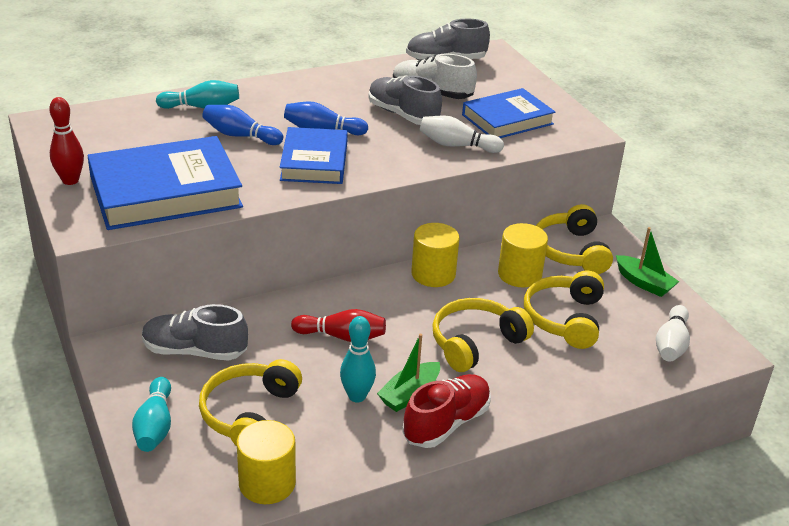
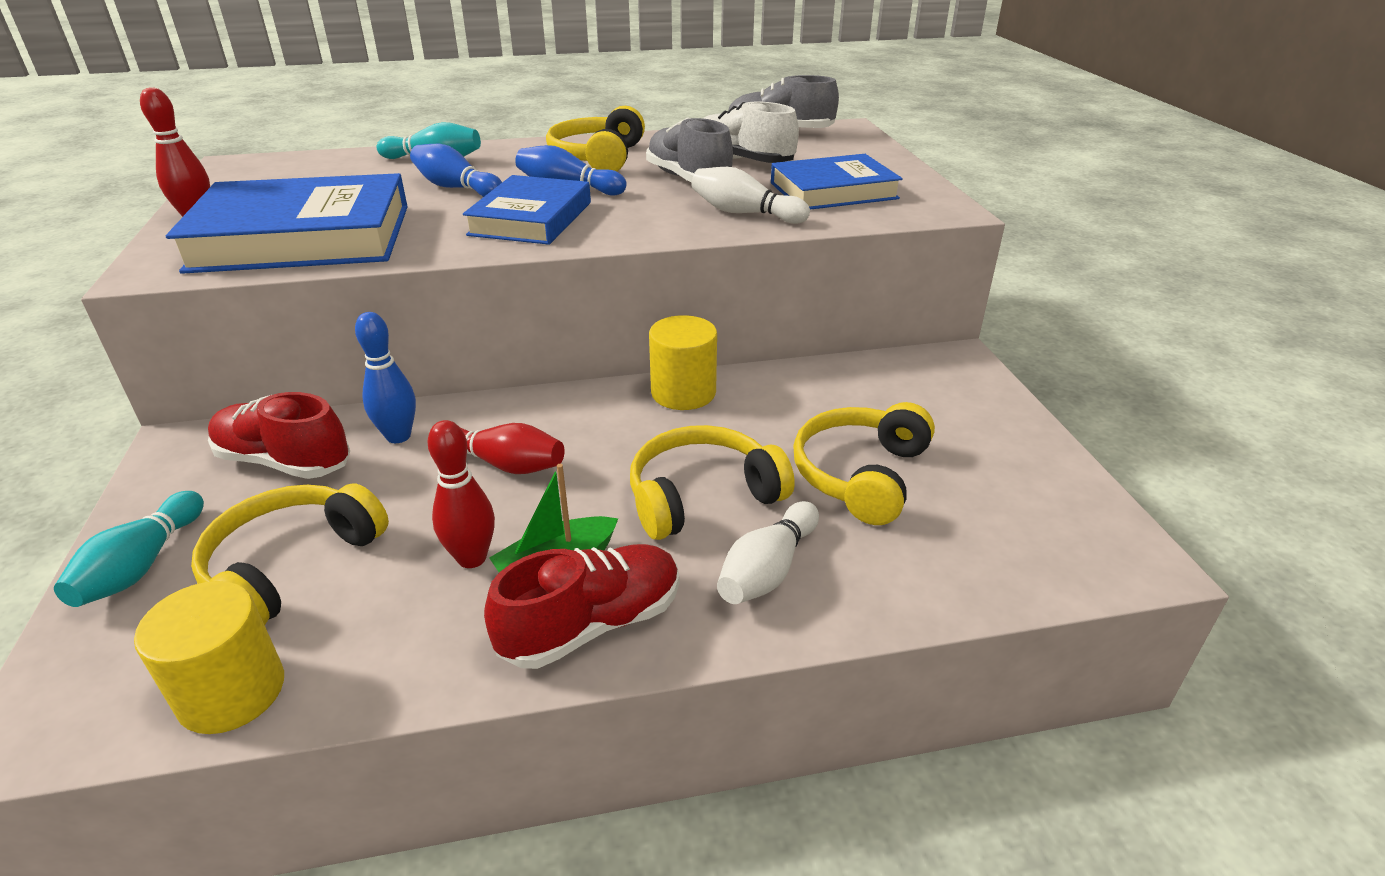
camera: 15 degrees right, 0 degrees up
grey shoe [142,304,248,361] -> red shoe [208,392,350,479]
turquoise bowling pin [340,316,376,402] -> red bowling pin [428,420,495,568]
yellow cylinder [498,223,548,287] -> none
yellow headphones [536,204,613,274] -> yellow headphones moved to [546,106,645,172]
green boat [616,227,679,297] -> none
white bowling pin [656,305,690,362] -> white bowling pin moved to [717,501,819,604]
none -> blue bowling pin [355,312,416,443]

